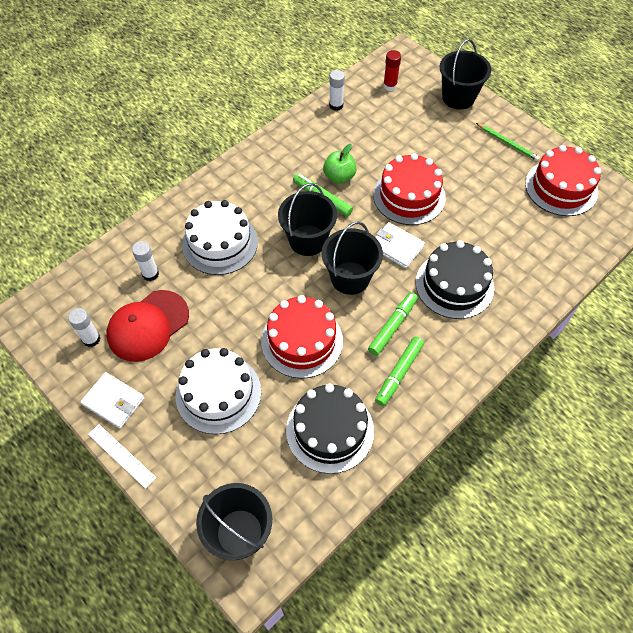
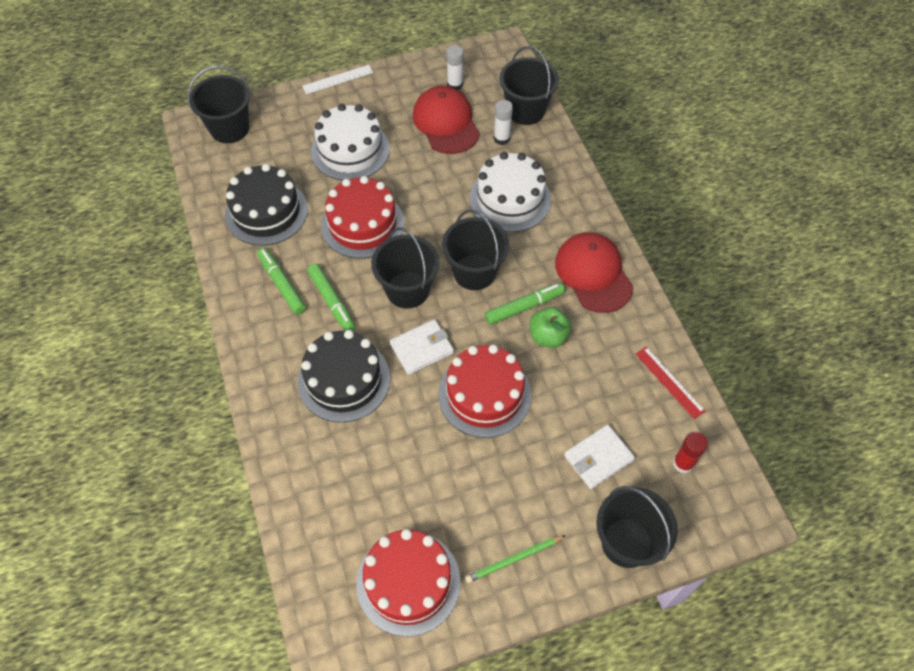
camera: 115 degrees right, 0 degrees up
white wallet [81,372,145,428] -> white wallet moved to [564,425,635,489]
white glue stick [329,70,345,111] -> red ruler [635,347,705,419]
none -> black bucket [499,46,559,125]
none -> red cap [555,232,634,313]

